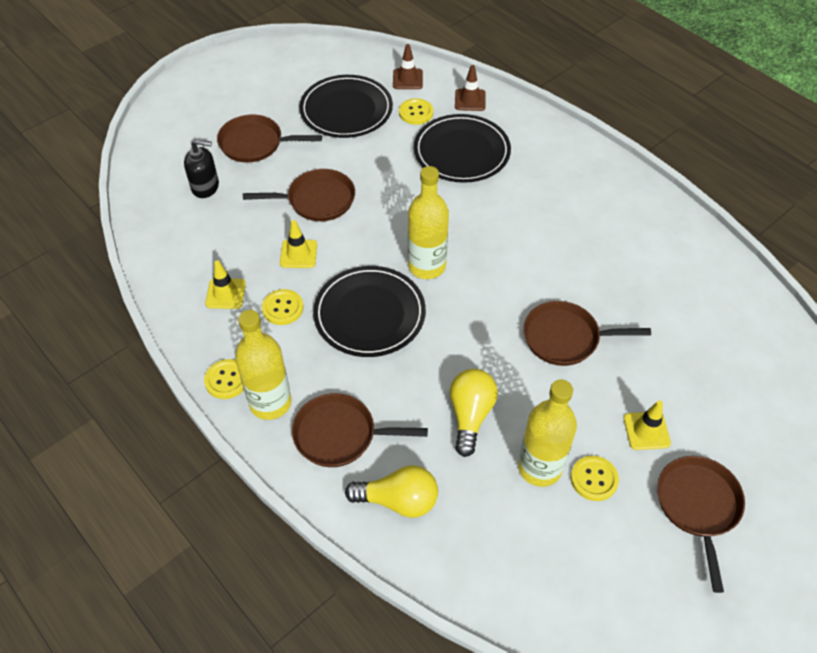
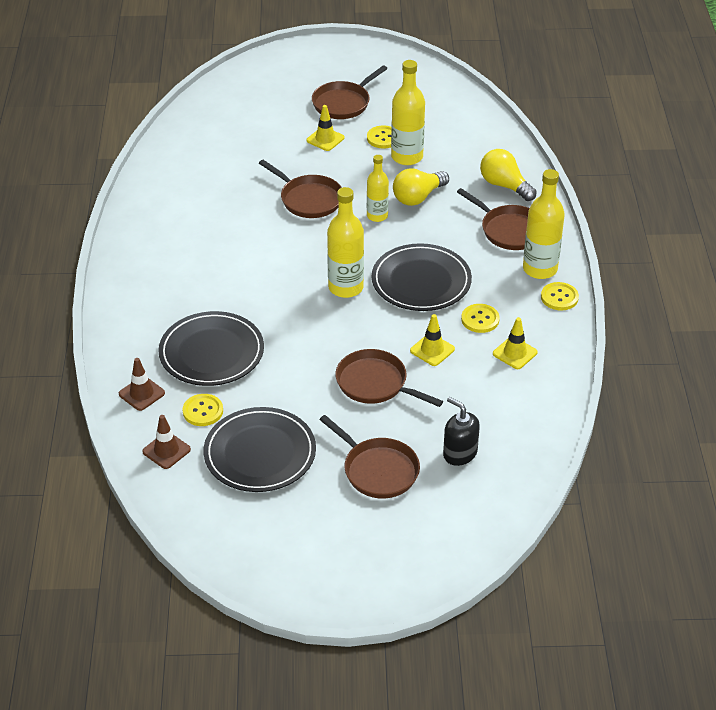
camera: 140 degrees left, 10 degrees down
none -> yellow bottle [367,155,389,222]

